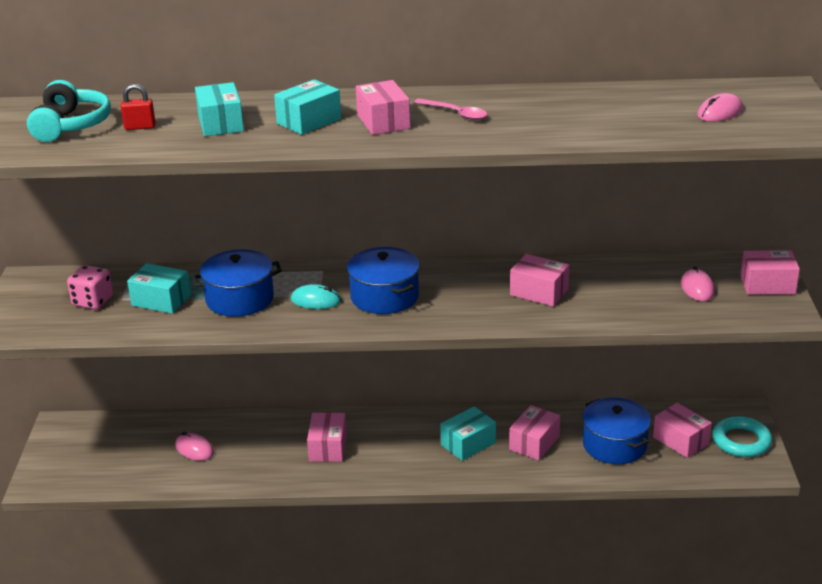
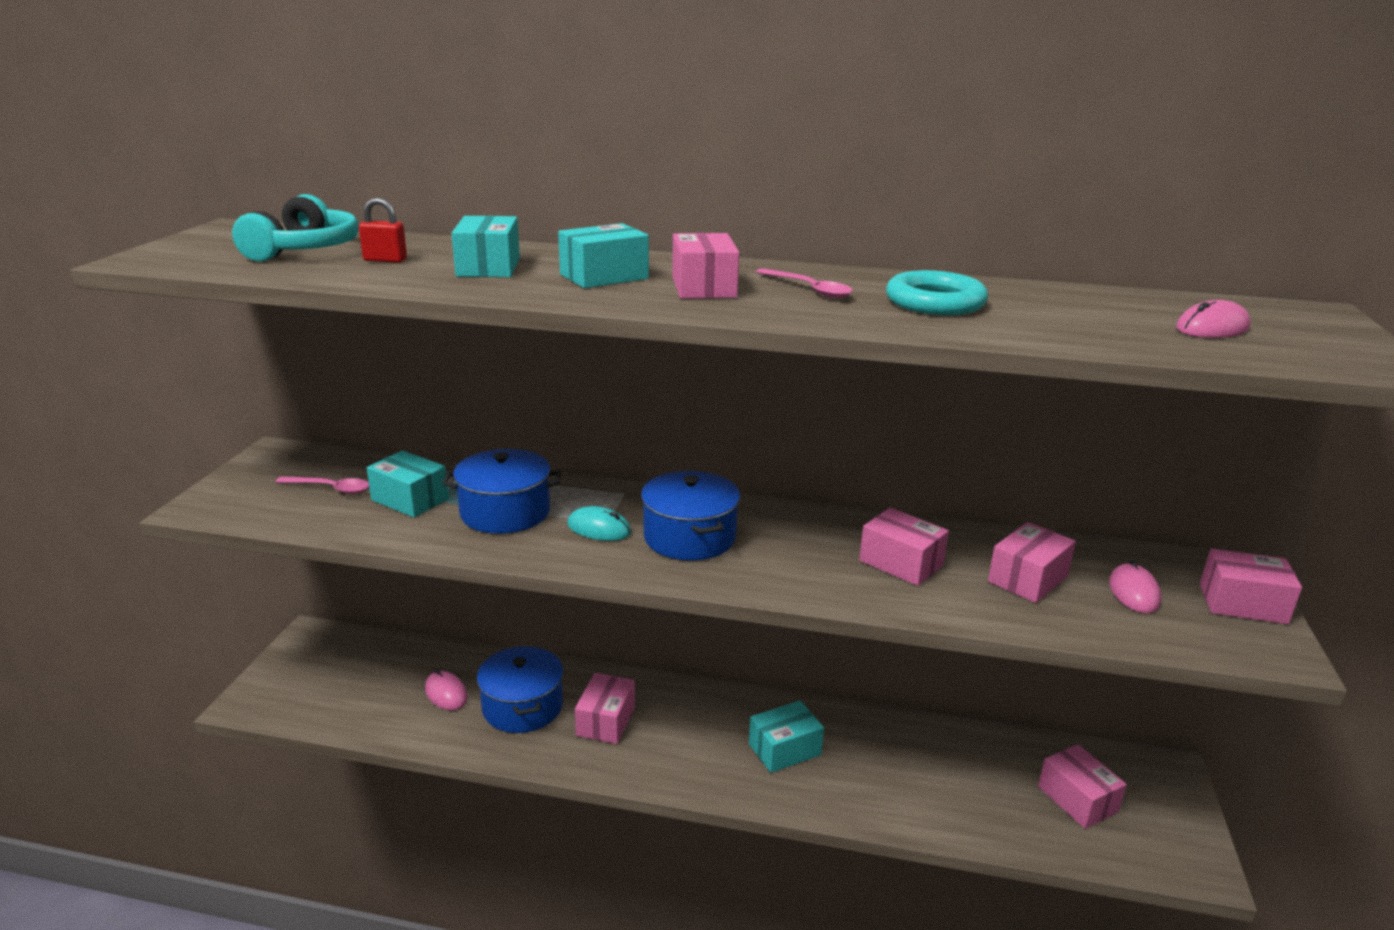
camera: 10 degrees right, 5 degrees down
pink dice [67,265,113,310] -> pink spoon [276,476,369,494]
pink box [509,405,560,460] -> pink box moved to [988,522,1076,603]
blue pot [582,397,651,464] -> blue pot moved to [477,646,563,733]
turquoise ring [712,416,772,457] -> turquoise ring moved to [886,270,988,315]

